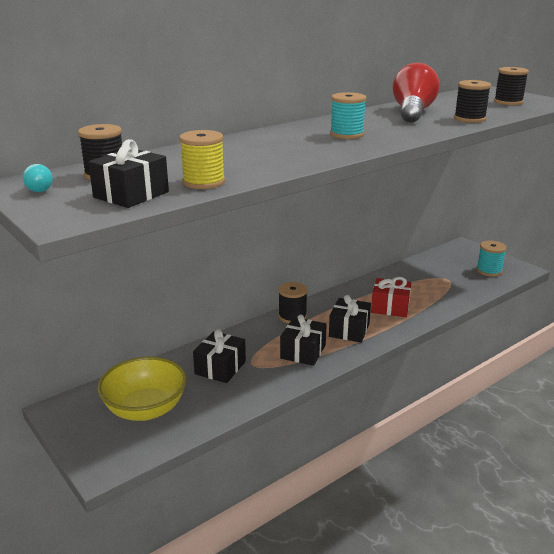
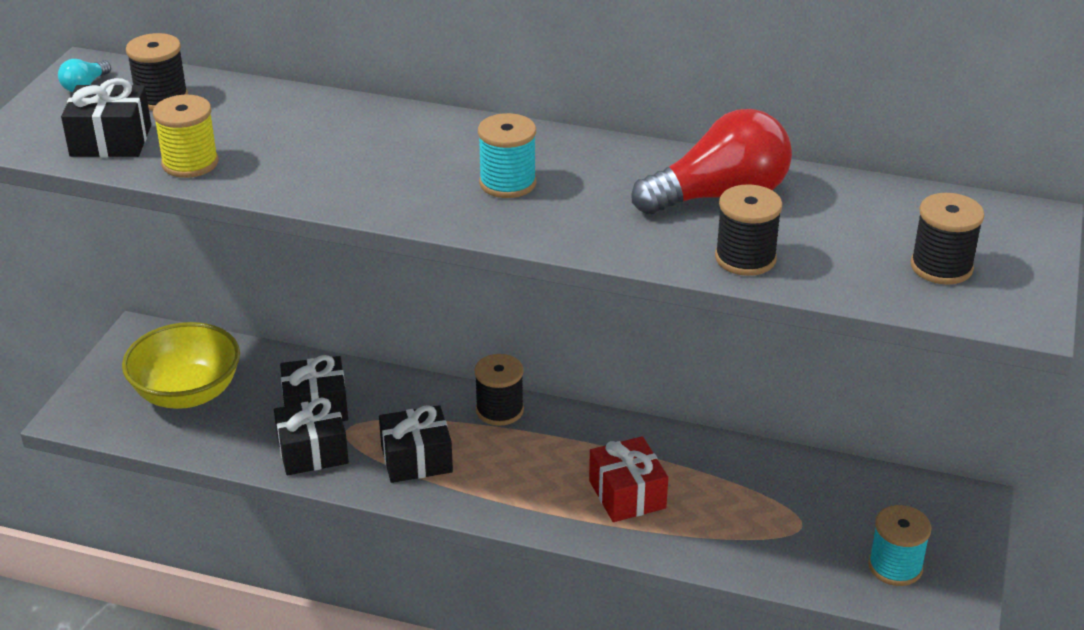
camera: 55 degrees right, 10 degrees up
black gift [329,295,371,343] -> black gift moved to [274,397,349,475]

